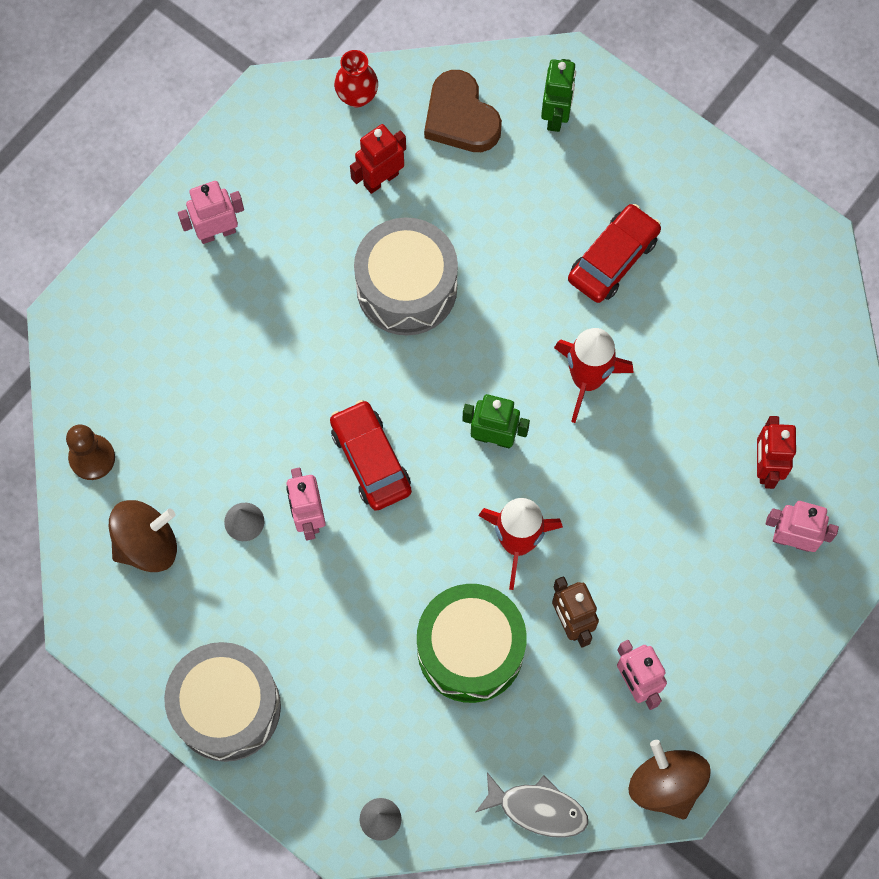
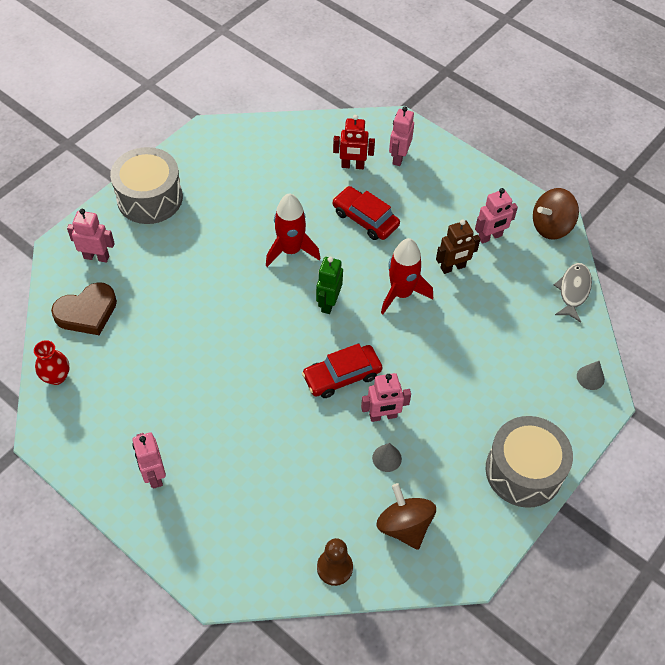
camera: 90 degrees left, 15 degrees down
red robot [350,124,406,194] -> none
grey drum [354,217,458,336] -> grey drum moved to [110,147,183,224]
green drum [417,584,527,703] -> none
green robot [541,59,576,132] -> pink robot [67,209,115,263]
red car [568,204,661,303] -> red car moved to [332,186,400,240]

